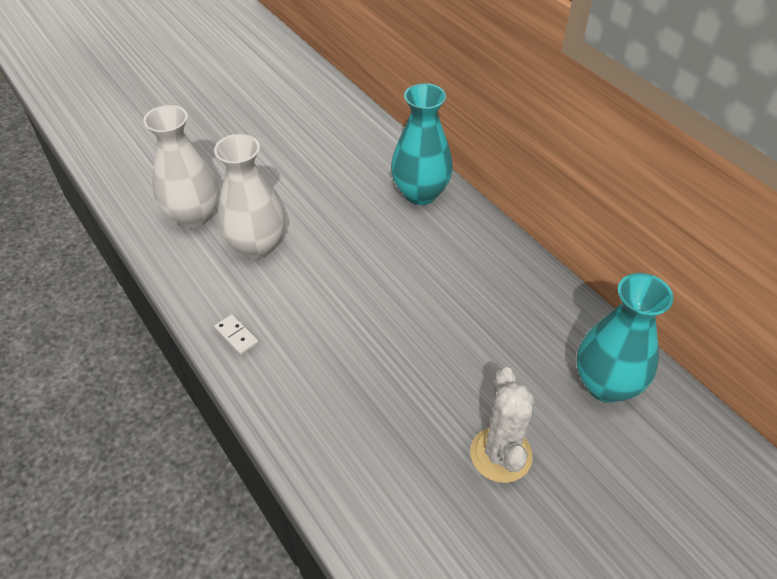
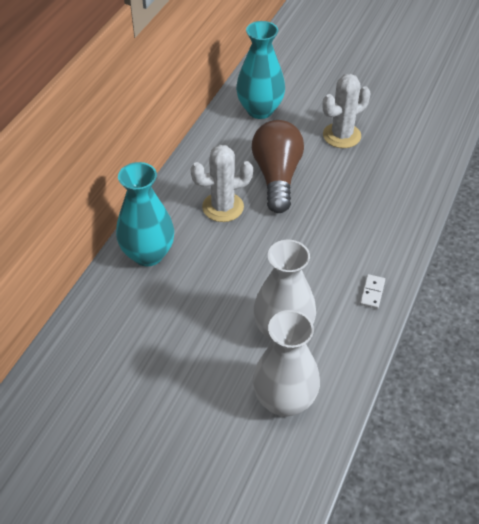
camera: 120 degrees left, 0 degrees up
none -> white cactus [190,145,253,222]
none -> brown light bulb [252,120,304,213]

